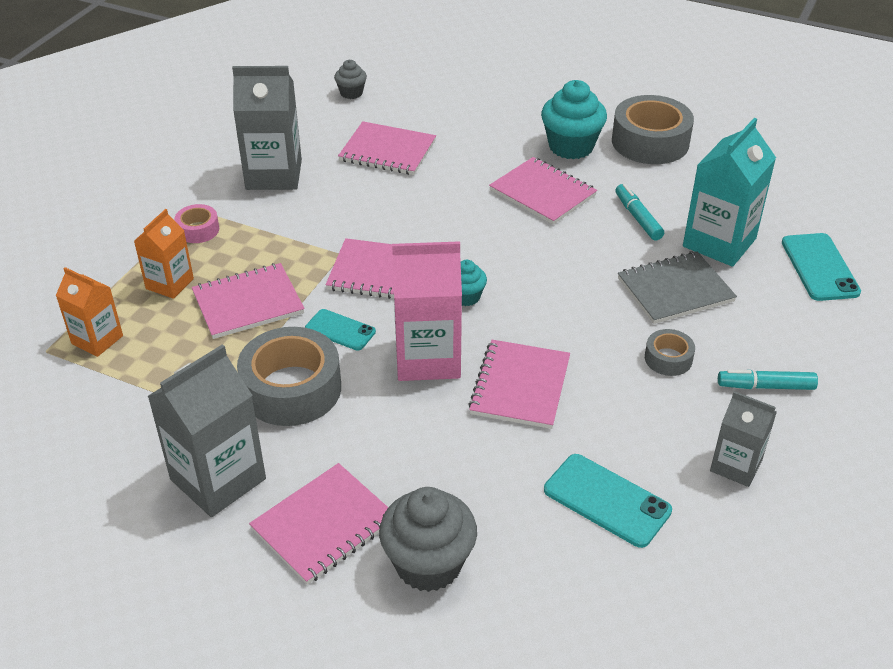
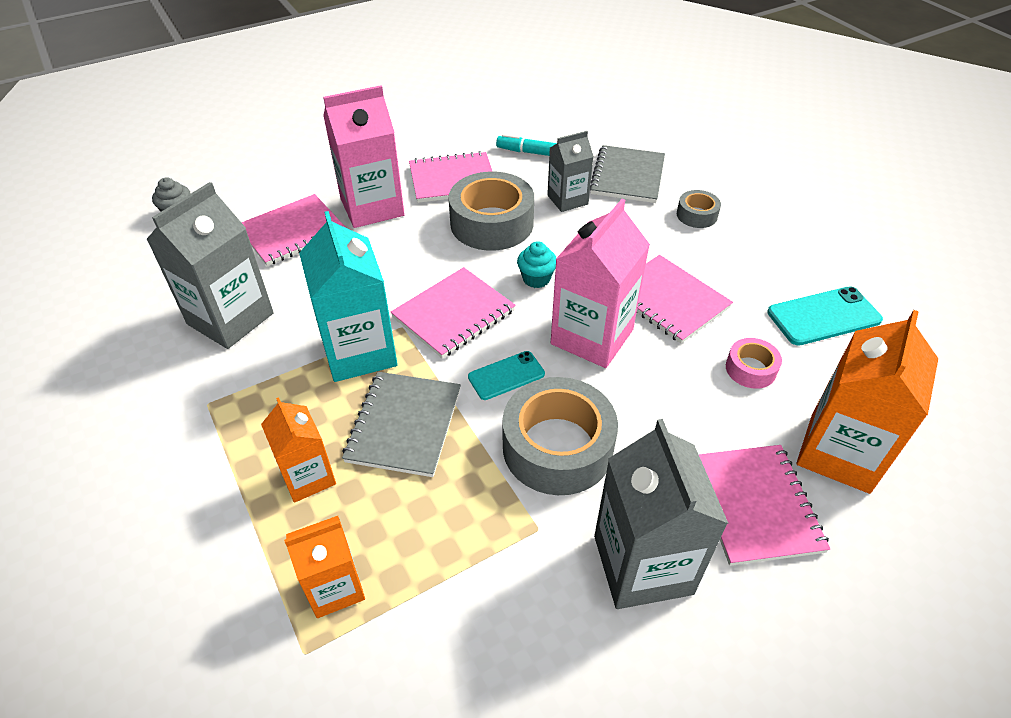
camera: 55 degrees left, 5 degrees up
pink tape [174,204,219,243] -> pink tape moved to [726,338,782,389]
pink notebook [192,263,304,339] -> grey notebook [342,372,461,477]
grey cupcake [379,487,477,592] -> orange carton [796,310,938,494]
turquoise cupcake [541,80,607,159] -> none
grey tape [612,95,694,164] -> grey tape moved to [449,172,534,251]
turquoise carton [683,118,776,267] -> turquoise carton moved to [299,211,398,382]
grey carton [710,391,777,487] -> grey carton moved to [547,131,594,212]
turquoise marker [718,370,818,390] -> none
turquoise phone [782,233,861,301] -> none
none -> pink carton [323,85,405,228]

